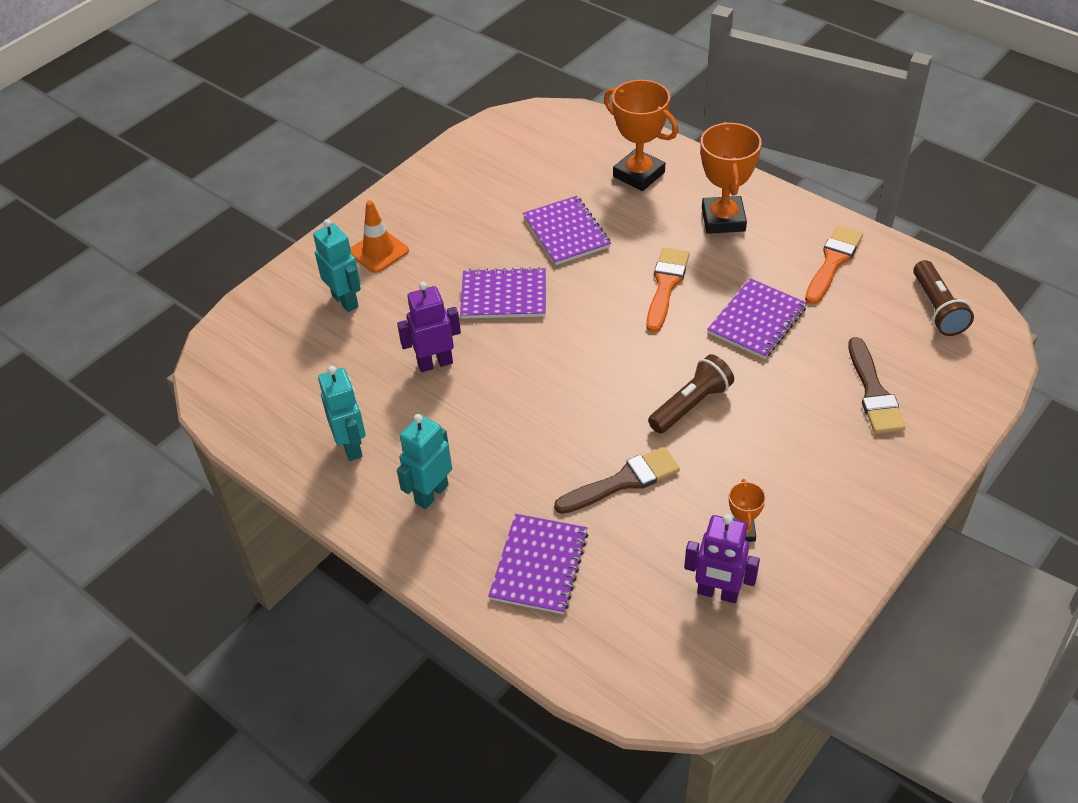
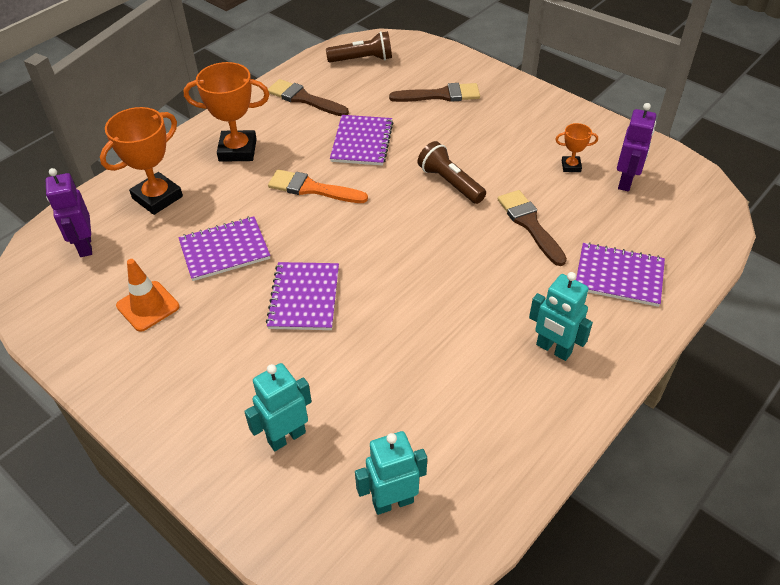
camera: 90 degrees left, 0 degrees up
turquoise robot [318,366,366,461] -> turquoise robot moved to [355,431,427,515]
orange traffic cone [350,200,409,273] -> orange traffic cone moved to [116,259,180,332]
purple robot [397,282,461,372] -> purple robot moved to [46,168,92,257]
purple notebook [707,278,807,359] -> purple notebook turned 60 degrees clockwise [330,115,393,166]
orange brush [805,225,863,305] -> brown brush [268,79,349,116]

